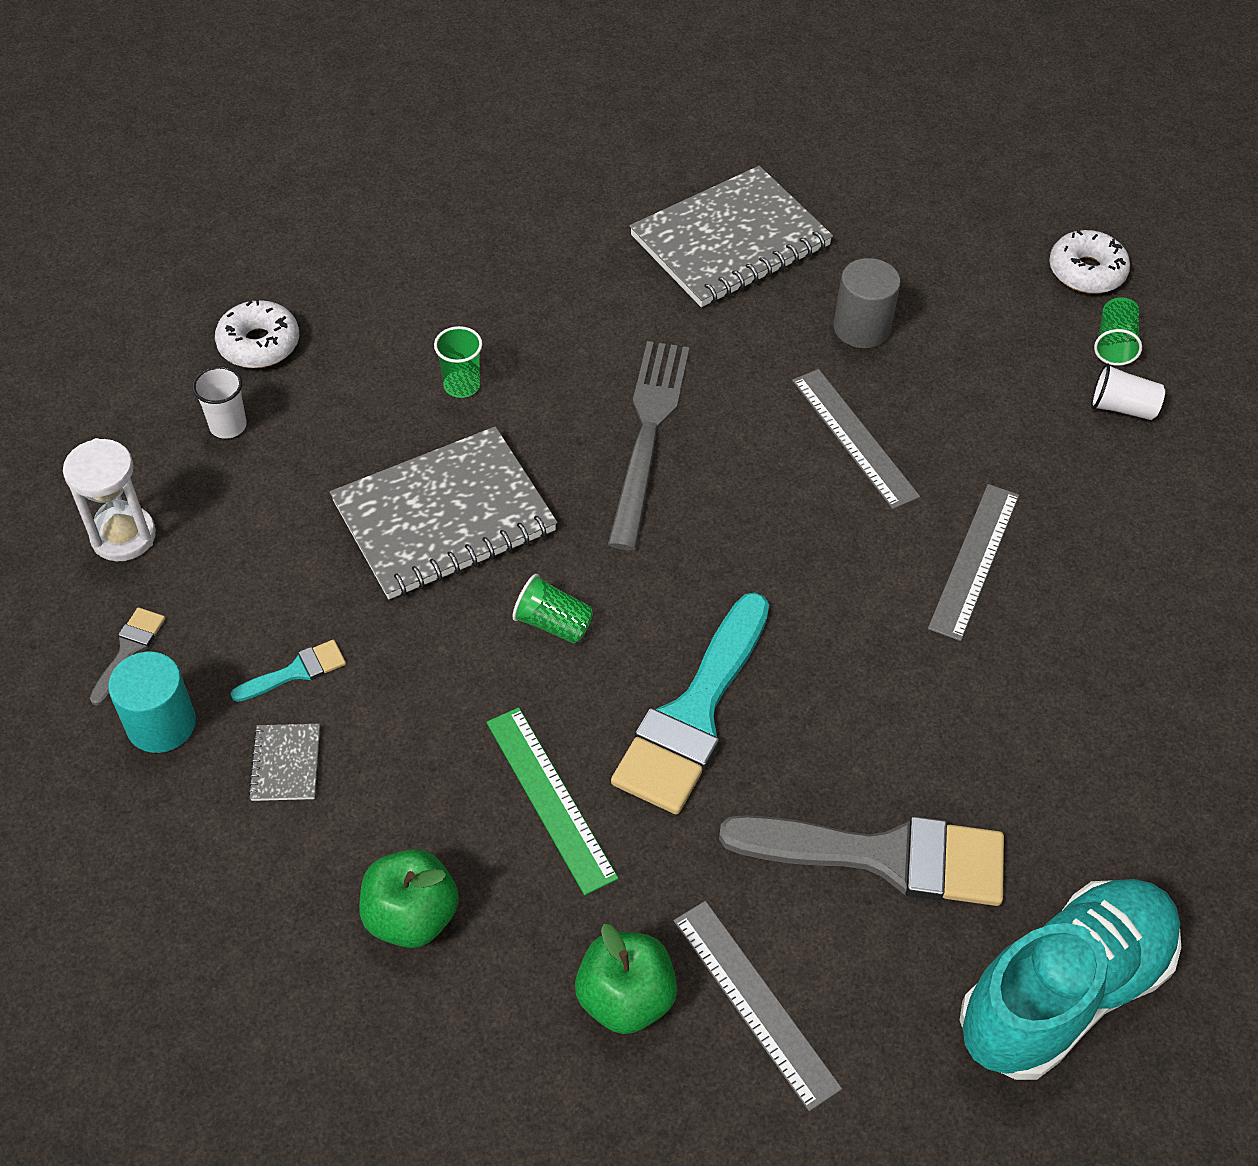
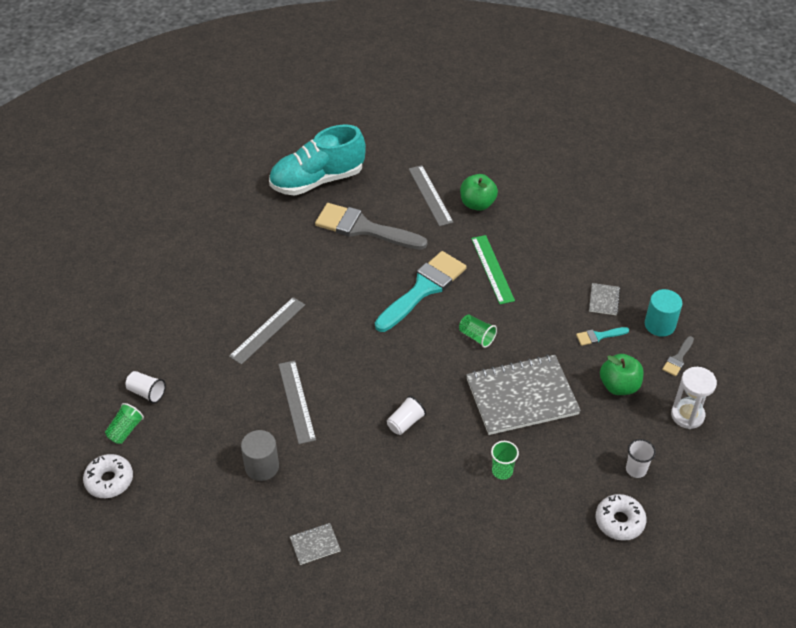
camera: 165 degrees left, 5 degrees down
green apple [359,849,459,948] -> green apple moved to [600,354,643,395]
grey fork [608,341,689,550] -> white cup [387,396,426,435]
grey notebook [630,166,833,307] -> grey notebook [290,523,341,565], size x0.41

